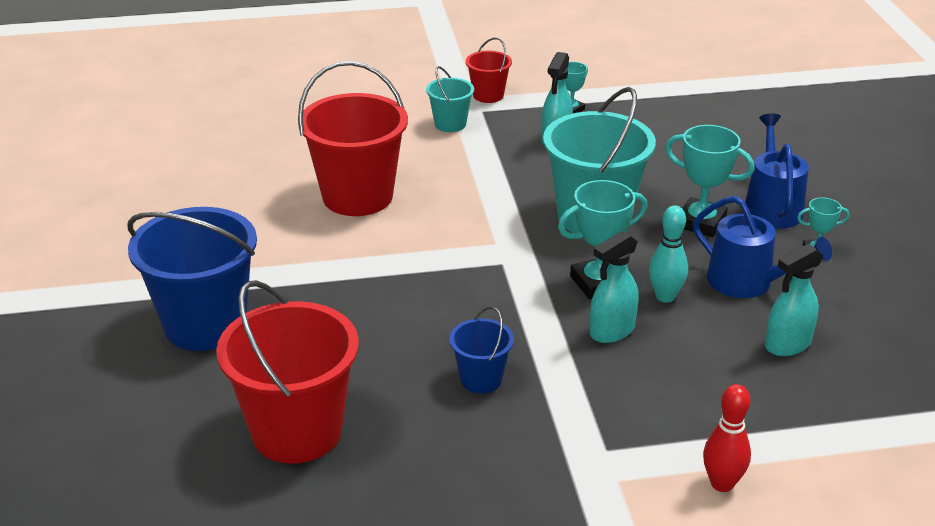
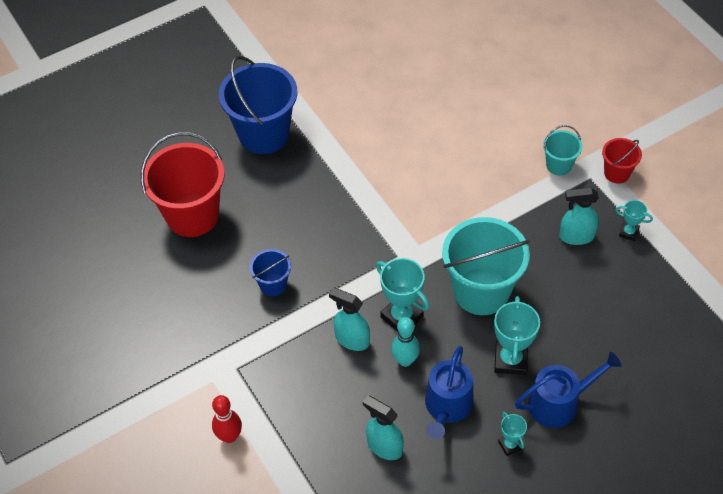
camera: 70 degrees right, 20 degrees up
red bucket [298,61,408,216] -> none

